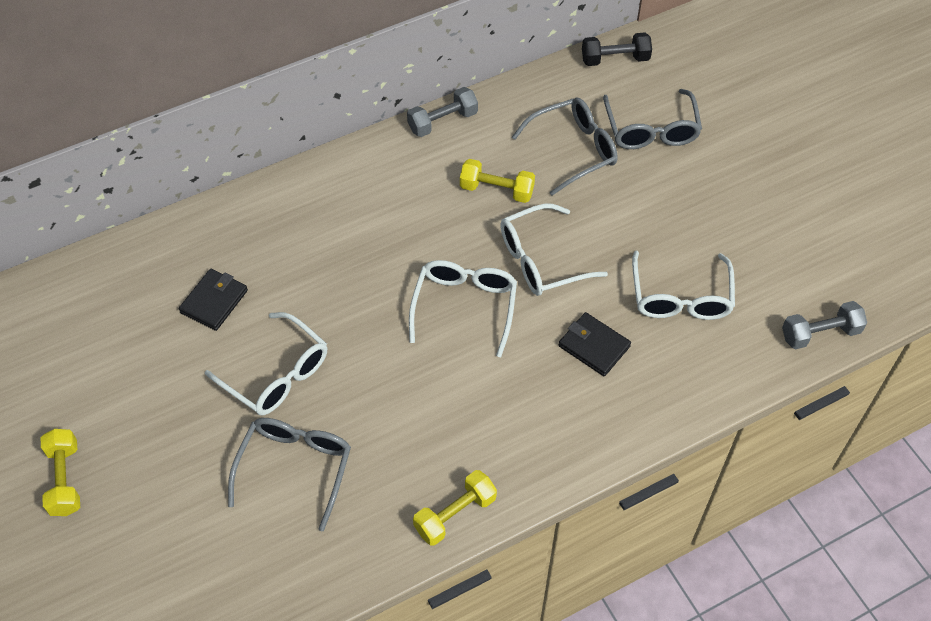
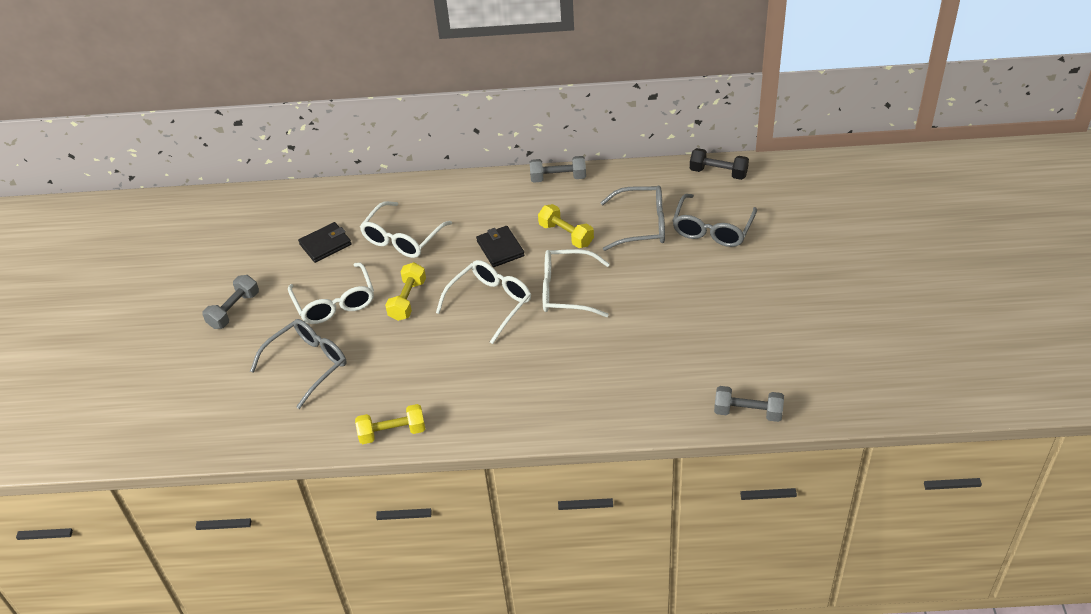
camera: 30 degrees right, 10 degrees down
yellow dumbbell [41,429,80,516] -> yellow dumbbell moved to [385,262,426,321]
black wallet [559,312,631,376] -> black wallet moved to [476,226,524,267]
white glasses [632,251,735,320] -> white glasses moved to [360,201,452,258]
none -> grey dumbbell [202,275,259,329]

